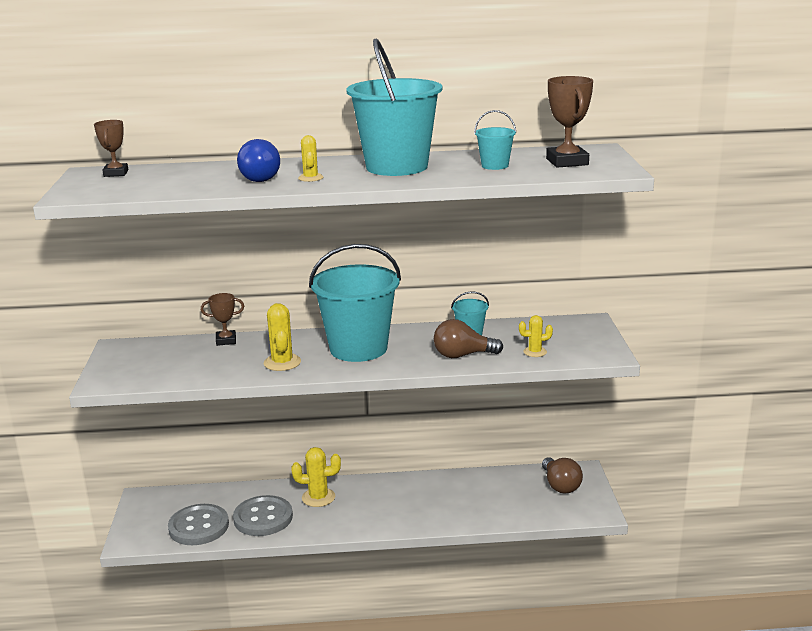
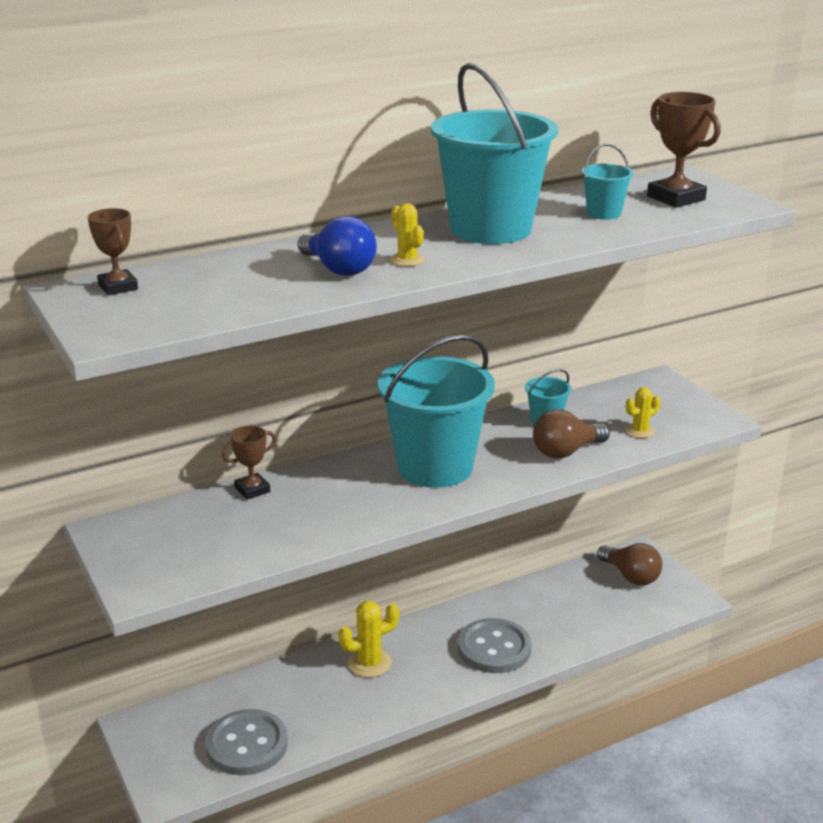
camera: 25 degrees left, 5 degrees up
grey button [233,495,293,536] -> grey button moved to [458,618,532,673]
yellow cactus [264,303,301,371] -> none

